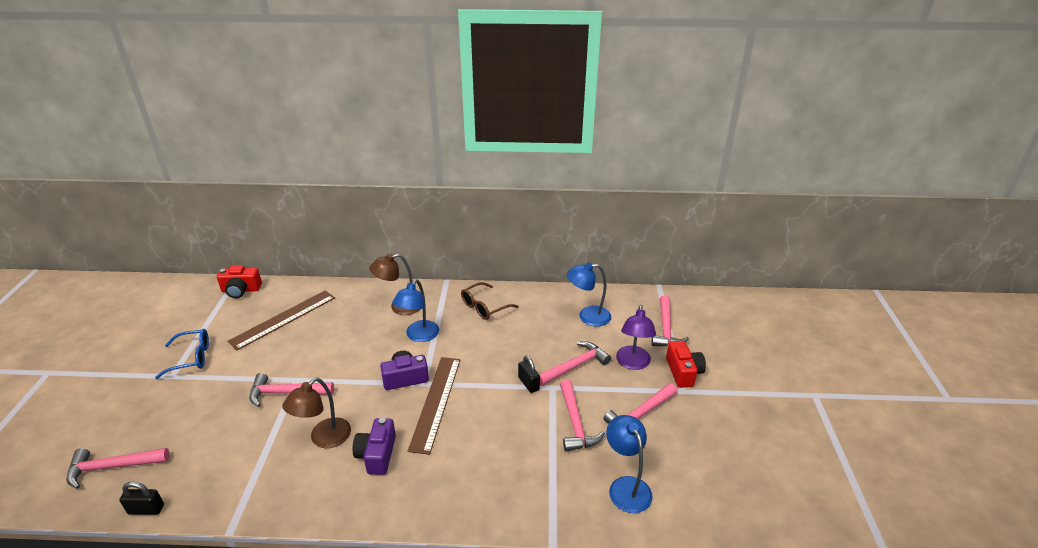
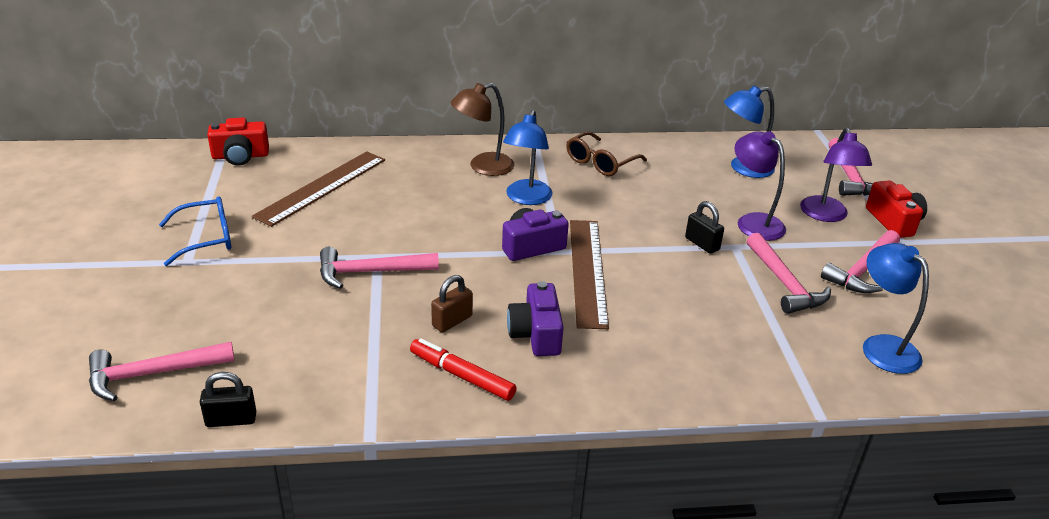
camera: 10 degrees left, 0 degrees up
brown lamp [282,378,351,448] -> brown padlock [431,275,473,332]
pink hammer [539,341,611,386] -> purple lamp [735,131,786,241]
none -> red marker [410,338,517,401]

